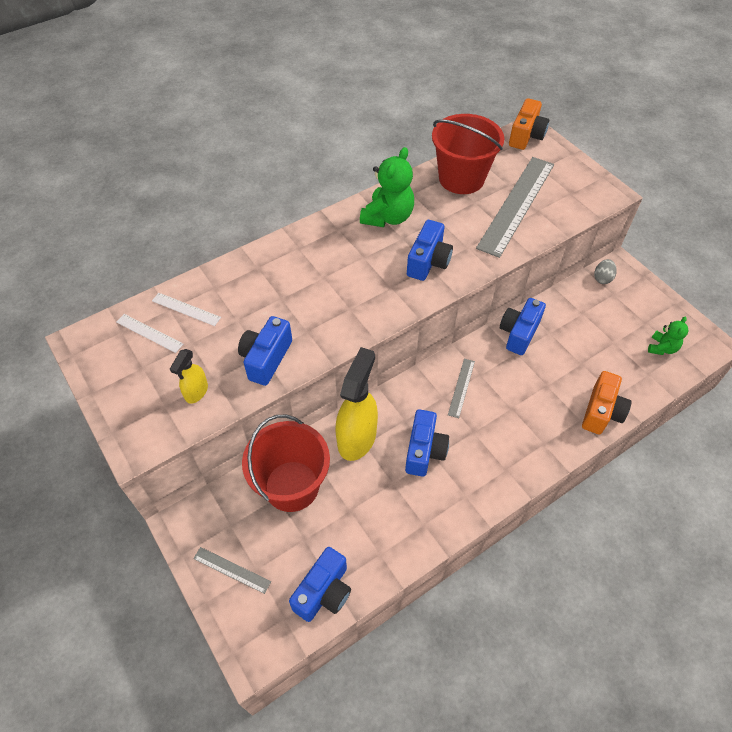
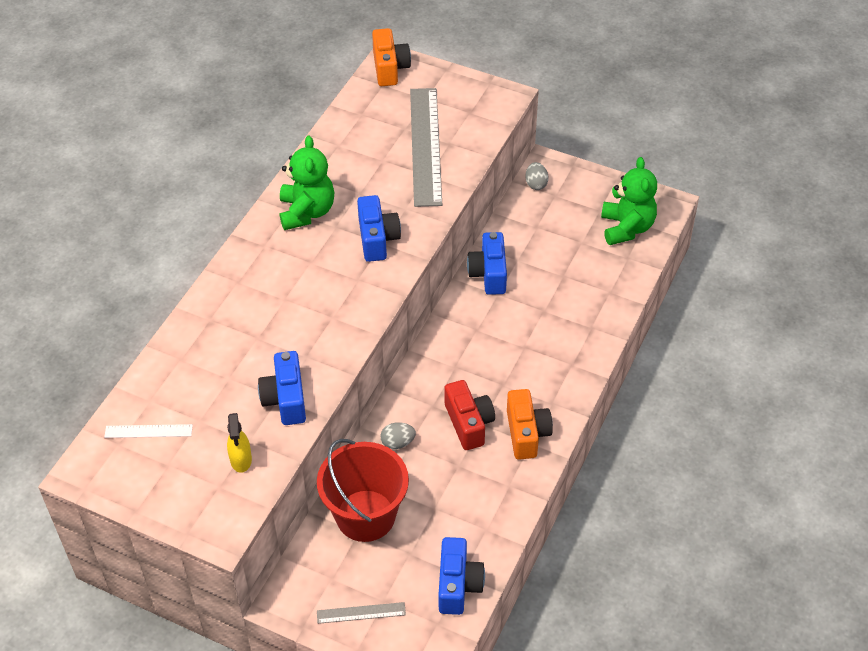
camera: 30 degrees left, 5 degrees down
white ruler [152,293,221,326] -> none
yellow spray bottle [336,347,378,461] -> grey egg [381,422,416,449]
blue camera [405,409,449,477] -> red camera [445,380,495,450]
red bucket [432,114,504,194] -> none
grey ruler [448,359,475,418] -> none
orange camera [582,371,632,435] -> orange camera moved to [507,389,553,460]
green teddy bear [648,317,688,355] -> green teddy bear [601,157,657,245], size x1.77

